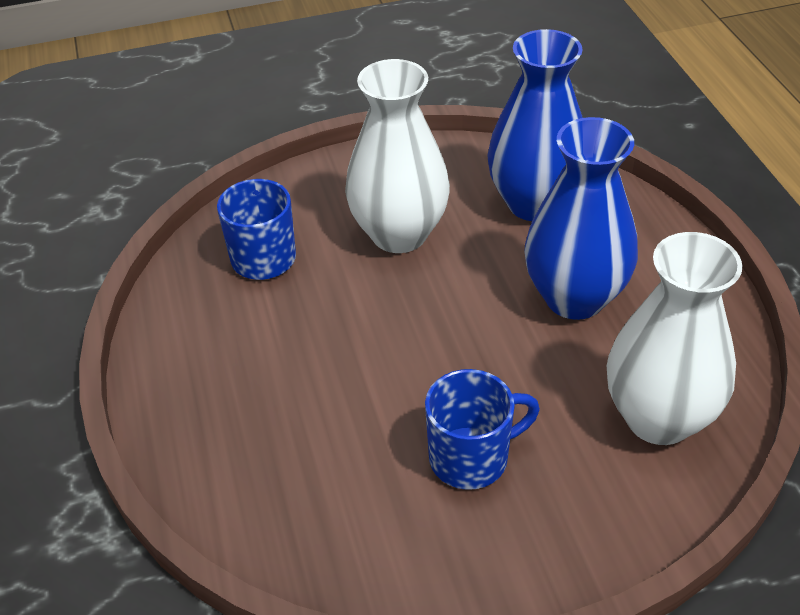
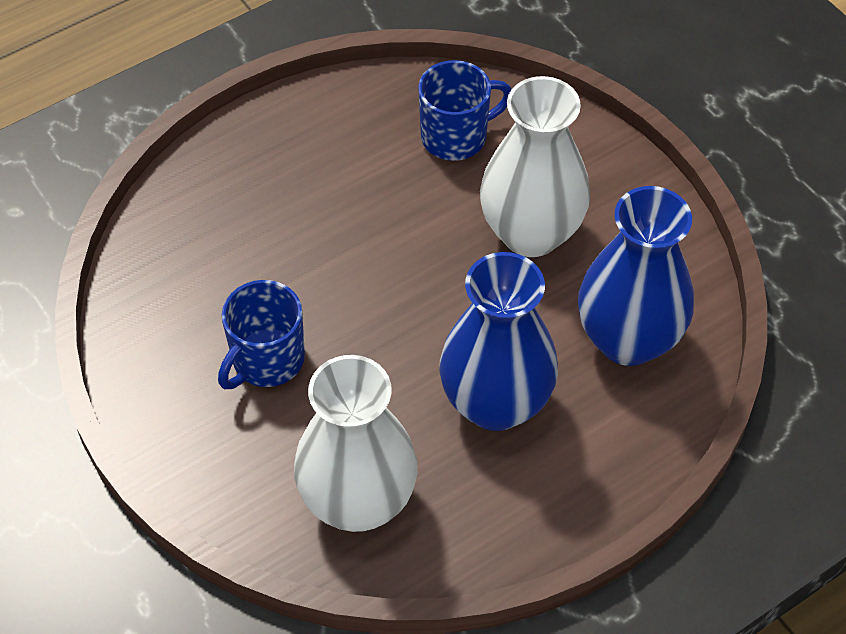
camera: 70 degrees right, 10 degrees up
blue mug [425,369,540,490] -> blue mug turned 75 degrees clockwise [218,280,305,389]

